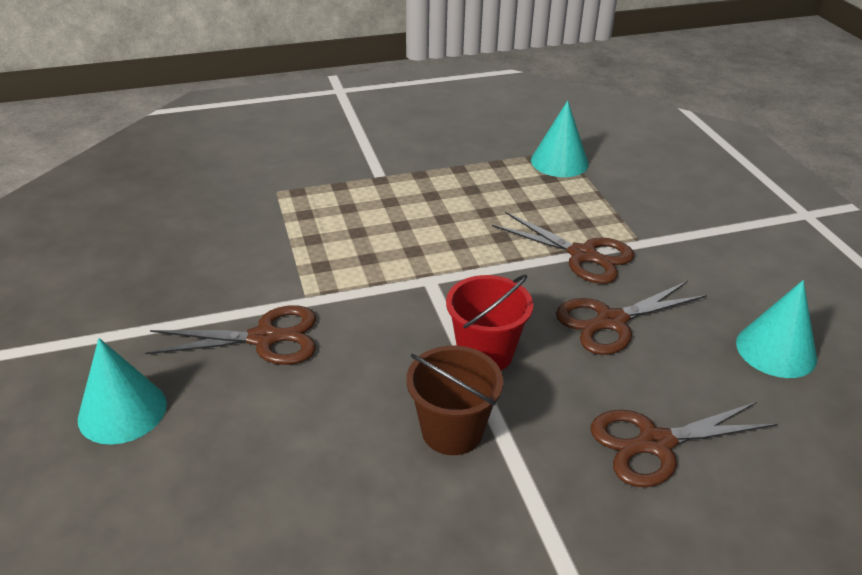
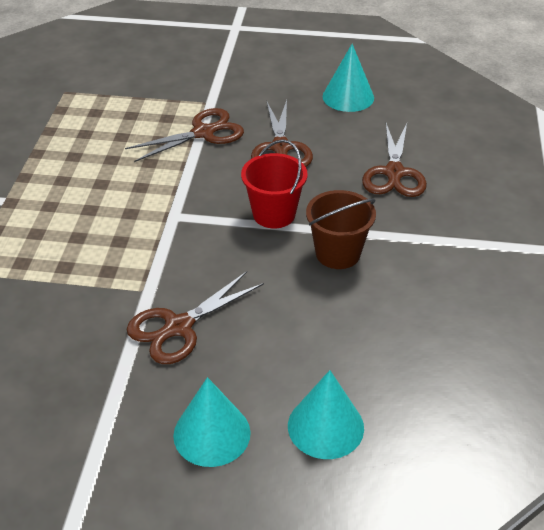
camera: 65 degrees left, 5 degrees up
brown scissors [145,305,316,365] -> brown scissors turned 150 degrees counterclockwise [127,271,264,364]
turquoise cone [531,100,589,177] -> turquoise cone moved to [288,370,364,459]

